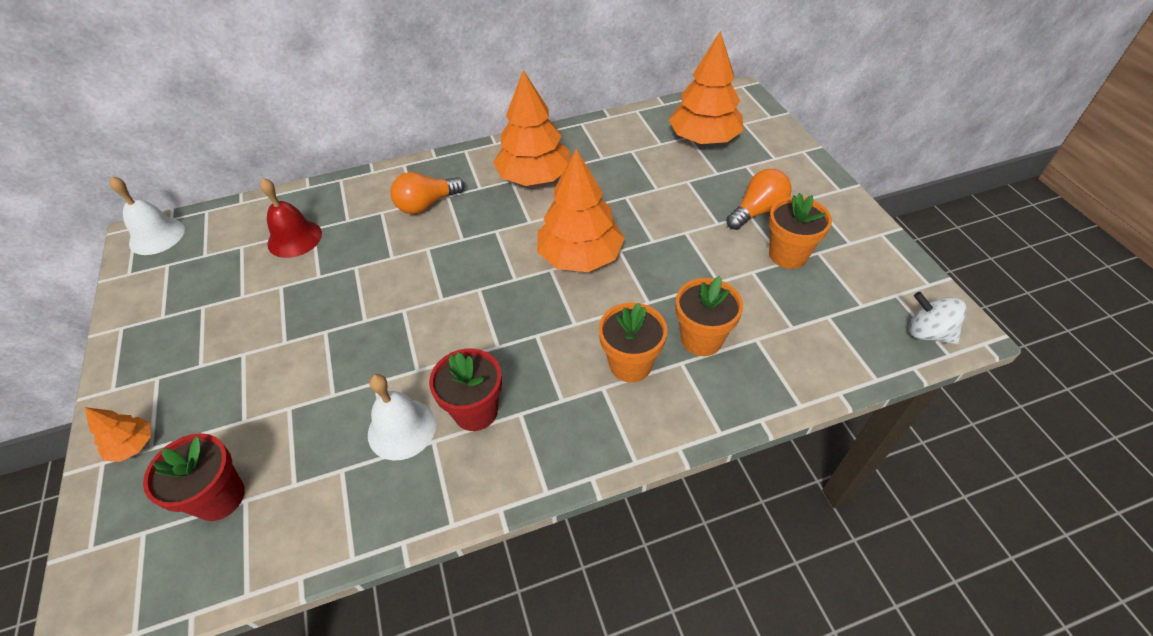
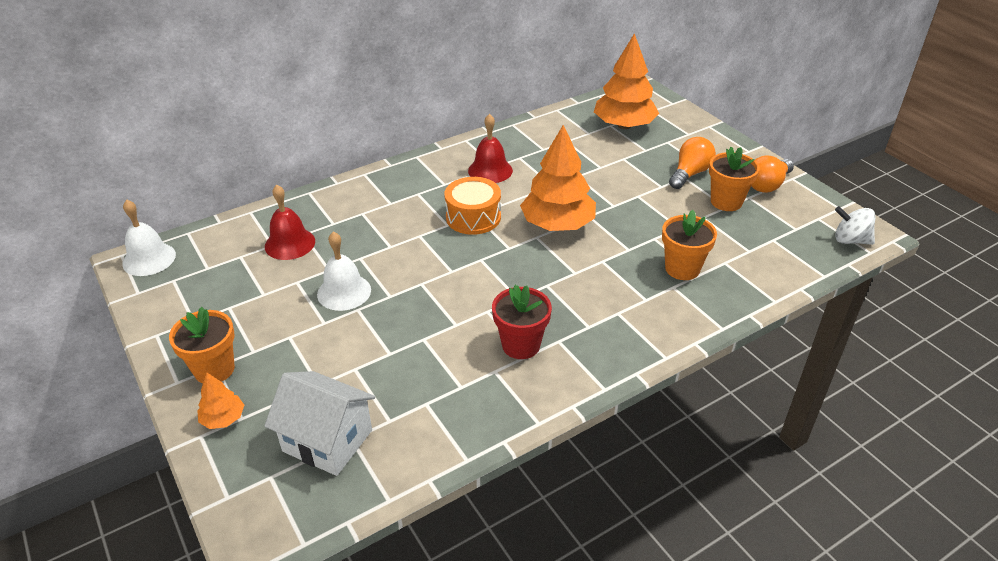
camera: 15 degrees left, 10 degrees down
red flower pot [143,433,245,521] -> white house [264,371,375,476]
white bell [368,374,436,460] -> white bell moved to [317,231,371,311]
orange light bulb [390,172,465,214] -> orange light bulb moved to [751,155,794,193]
orange tree [493,70,570,186] -> red bell [468,114,513,183]
orange flower pot [599,302,667,383] -> orange flower pot moved to [169,307,235,383]
none -> orange drum [444,177,501,235]

